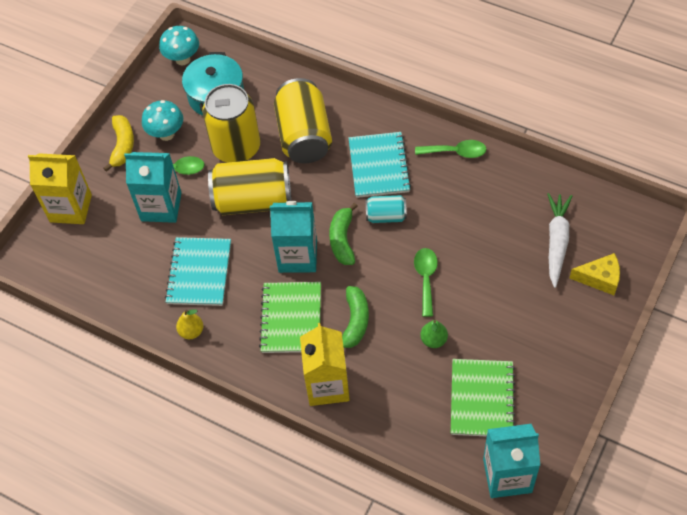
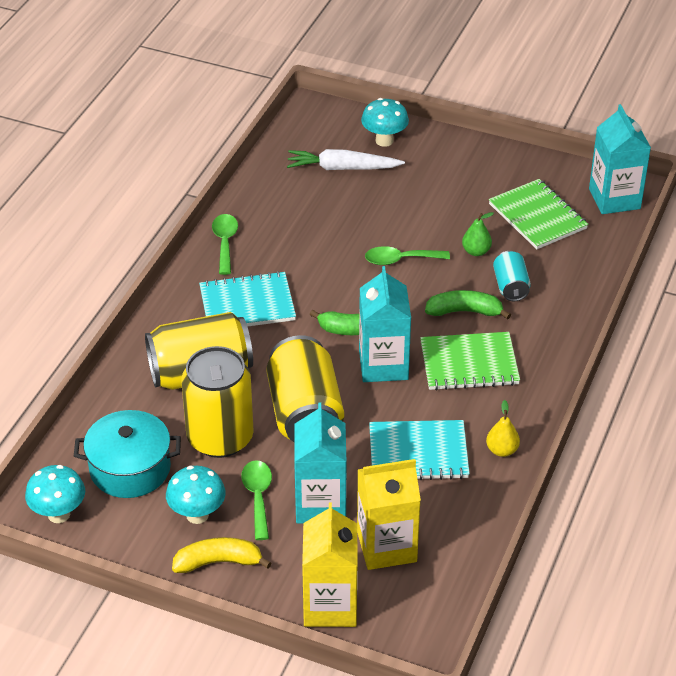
camera: 100 degrees left, 15 degrees down
yellow carton [300,323,350,406] -> yellow carton moved to [357,459,421,570]
turquoise can [366,195,407,223] -> turquoise can moved to [493,251,531,301]
green notebook [451,359,515,437] -> green notebook turned 60 degrees clockwise [489,179,588,249]
yellow cheese [570,253,620,295] -> turquoise mushroom [361,98,409,147]

